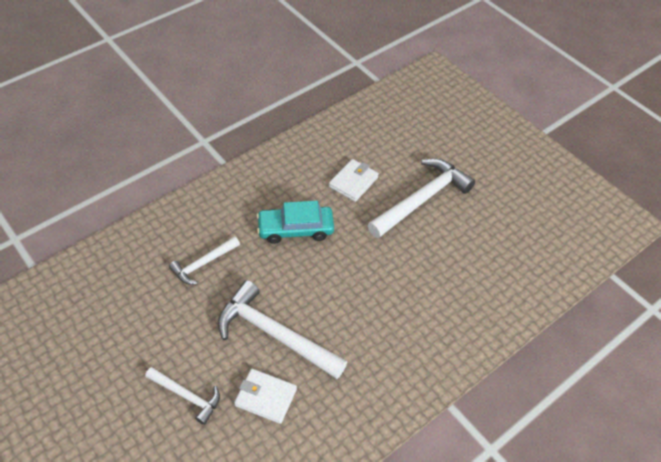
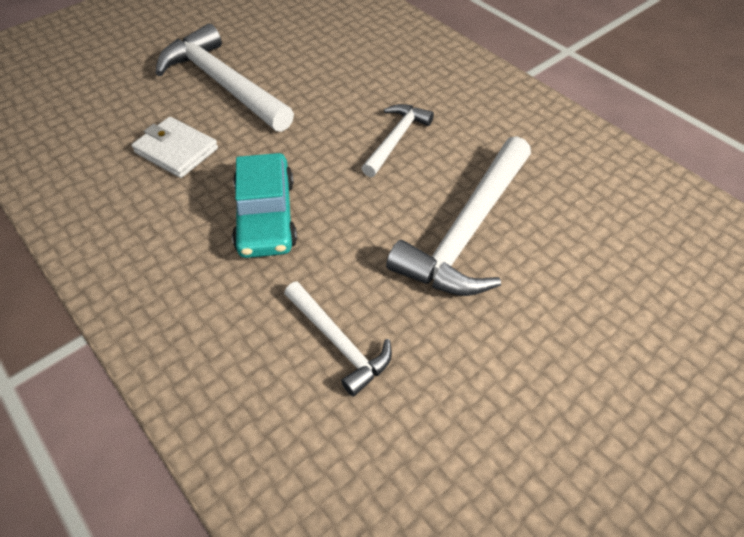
camera: 90 degrees left, 0 degrees up
white hammer [145,367,220,425] -> white hammer moved to [361,104,434,177]
white wallet [234,369,297,424] -> none

